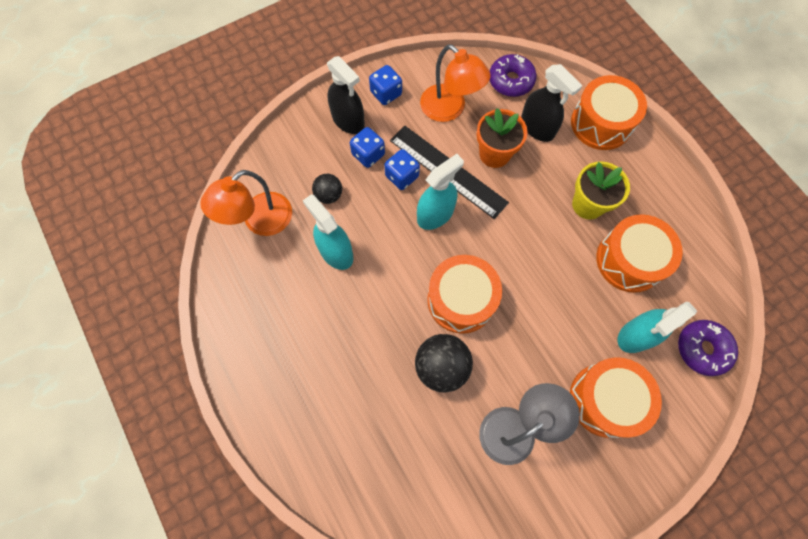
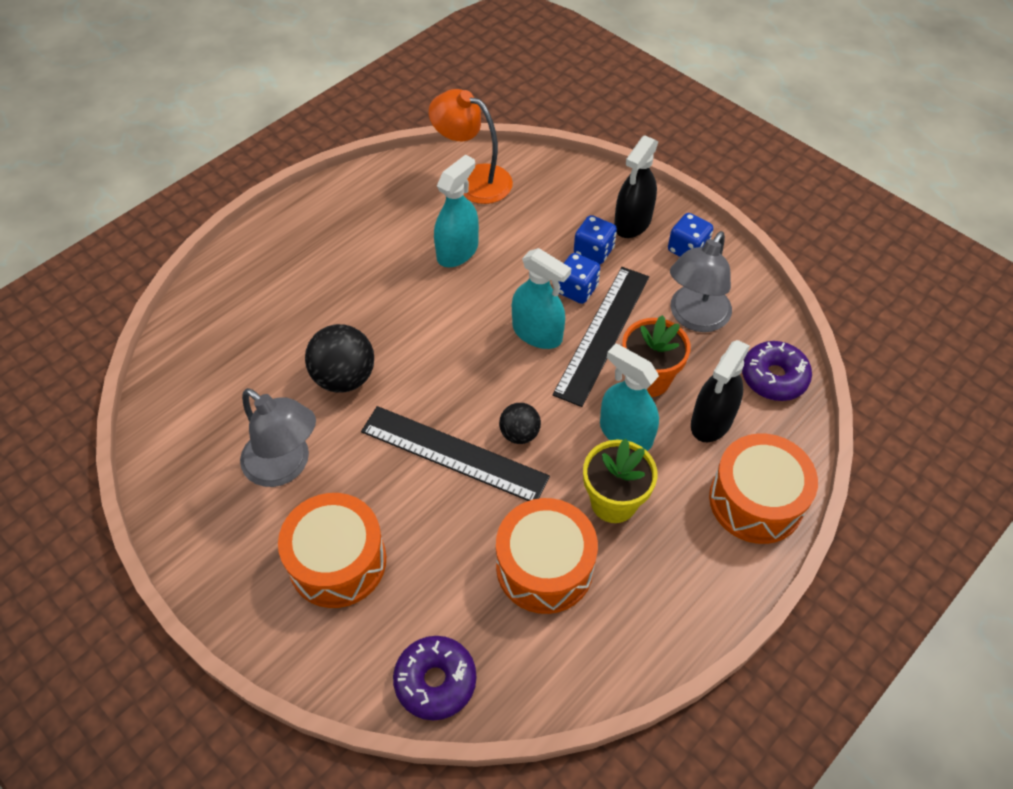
camera: 75 degrees right, 15 degrees down
black ball [312,174,342,204] -> black ball moved to [499,403,541,444]
orange lamp [420,44,491,122] -> grey lamp [670,231,732,332]
orange drum [427,255,502,334] -> none
turquoise spray bottle [617,302,697,353] -> turquoise spray bottle moved to [600,344,659,451]
none -> black ruler [361,406,550,501]

